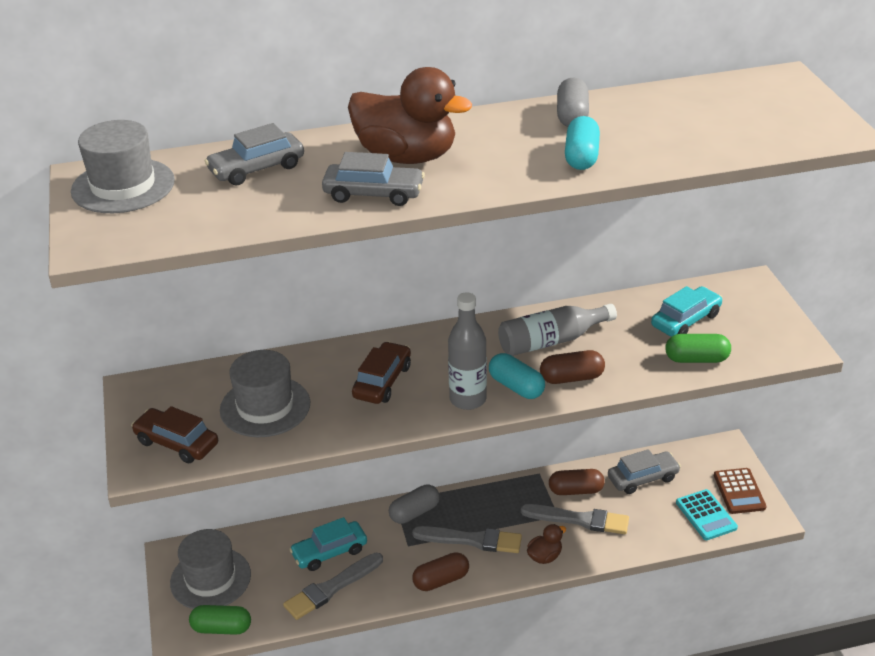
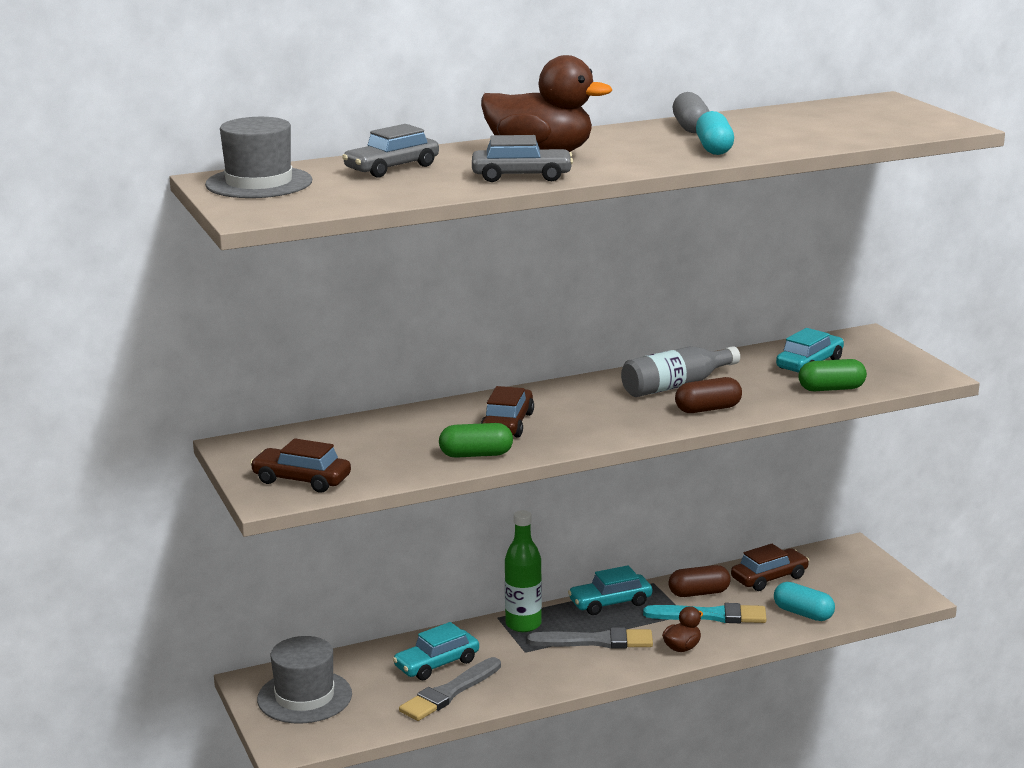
camera: 10 degrees left, 15 degrees down
green capsule [189,605,251,635] -> green capsule moved to [439,423,513,458]
grey hat [220,350,310,437] -> none
grey capsule [389,484,440,524] -> green bottle [505,510,542,632]
brown capsule [412,552,469,591] -> none
grey bottle [448,292,487,410] -> none
turquoise capsule [489,353,545,399] -> turquoise capsule moved to [774,582,835,621]
grey brush [521,504,629,534] -> turquoise brush [643,603,767,623]
grey car [608,449,681,494] -> brown car [731,544,809,591]
turquoise calculator [676,489,738,540] -> none
brown calculator [714,468,767,514] -> none
none -> turquoise car [568,565,652,615]

